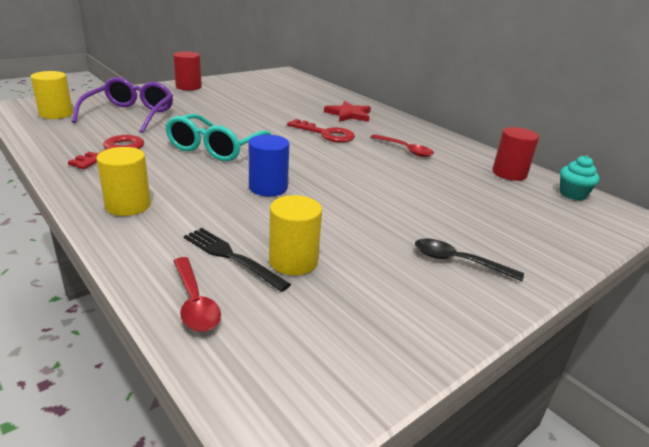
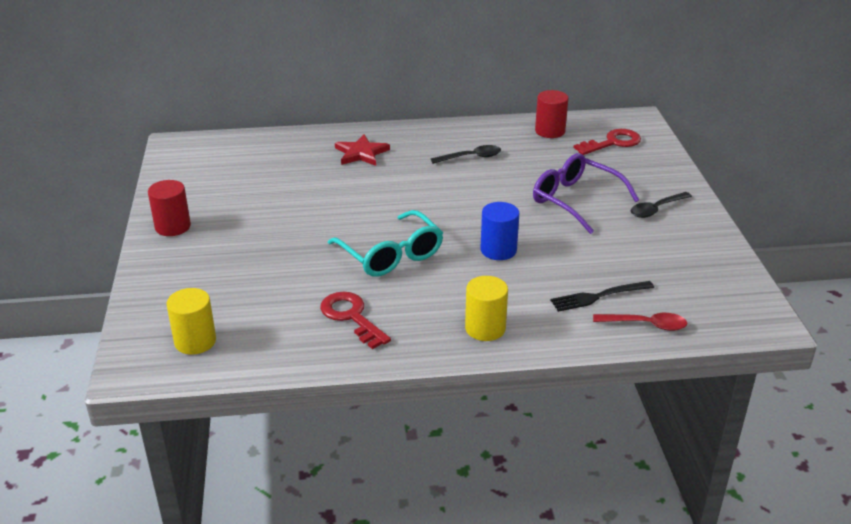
camera: 55 degrees left, 5 degrees up
purple glasses [72,77,173,133] -> purple glasses moved to [533,153,639,234]
yellow cylinder [269,195,322,275] -> none
red key [287,119,355,143] -> red key moved to [574,129,641,155]
red spoon [371,134,434,157] -> black spoon [431,145,501,164]
turquoise cupcake [560,155,600,200] -> none

